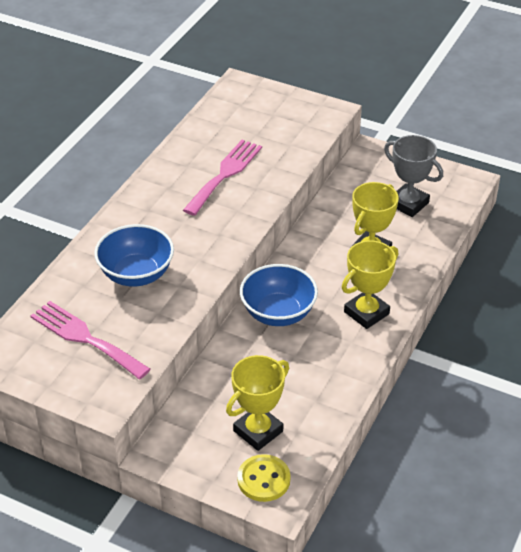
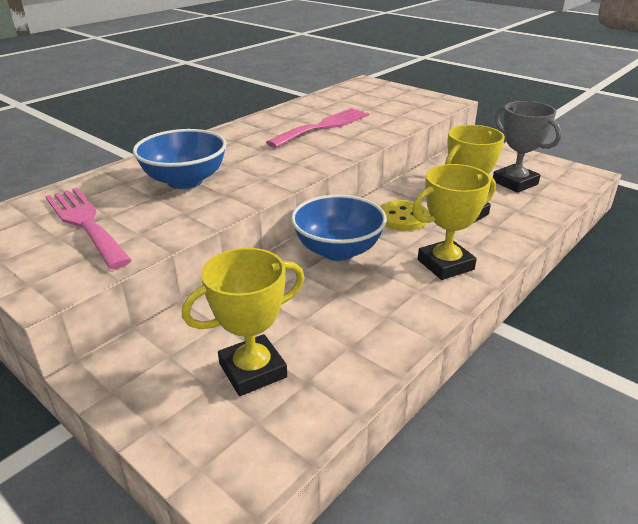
camera: 15 degrees right, 10 degrees down
yellow button [237,454,291,502] -> yellow button moved to [380,200,429,231]

